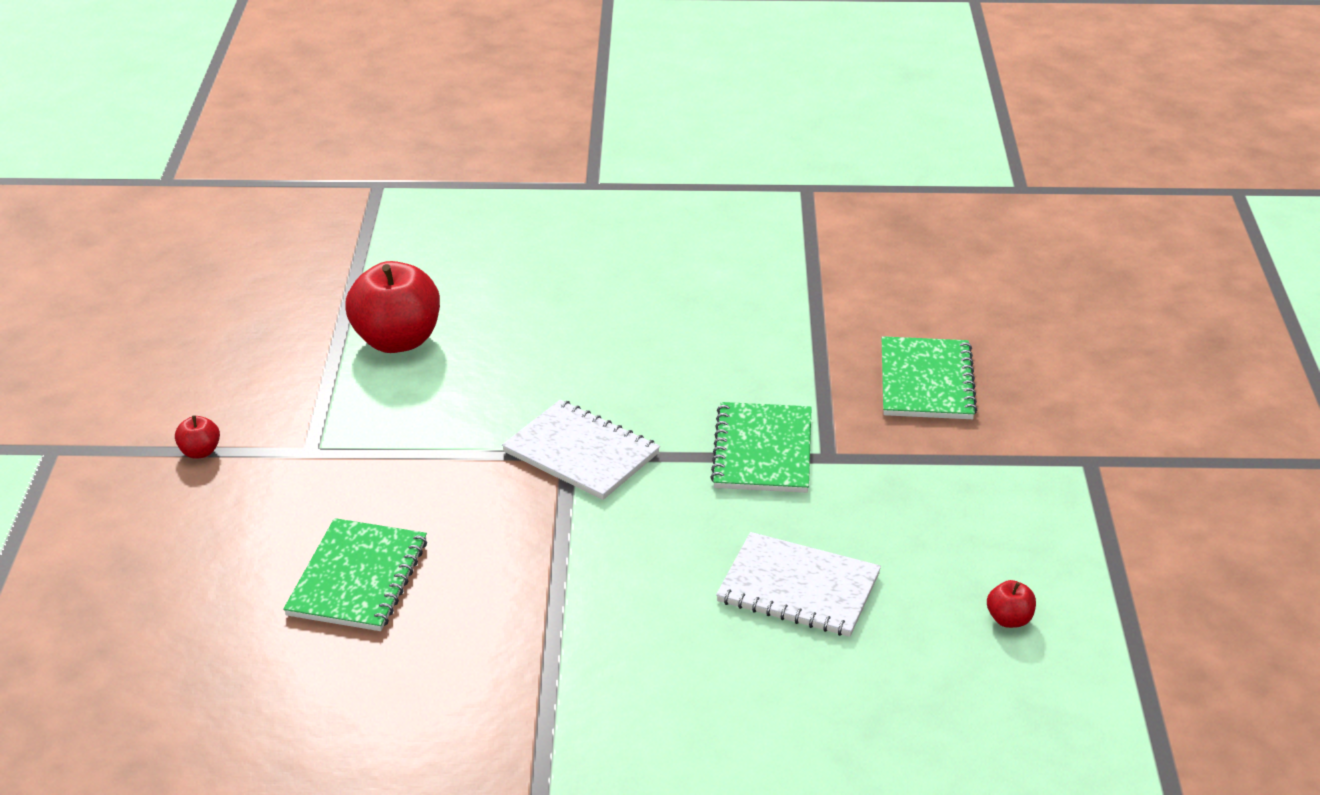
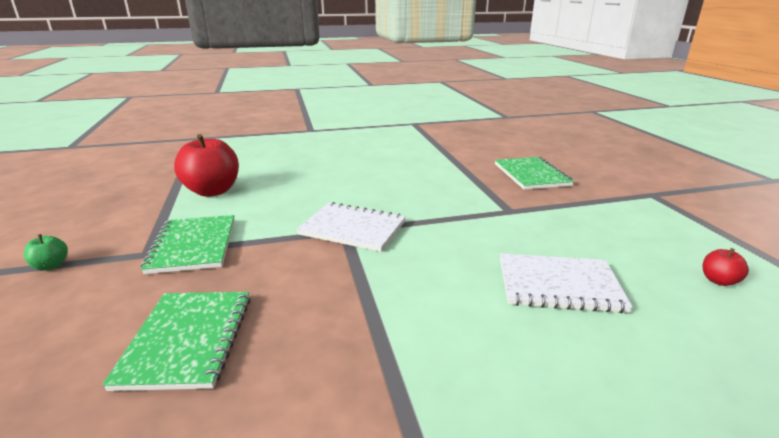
camera: 15 degrees left, 10 degrees down
red apple [175,415,220,459] -> green apple [24,234,68,271]
green notebook [710,402,812,493] -> green notebook moved to [141,215,235,274]

